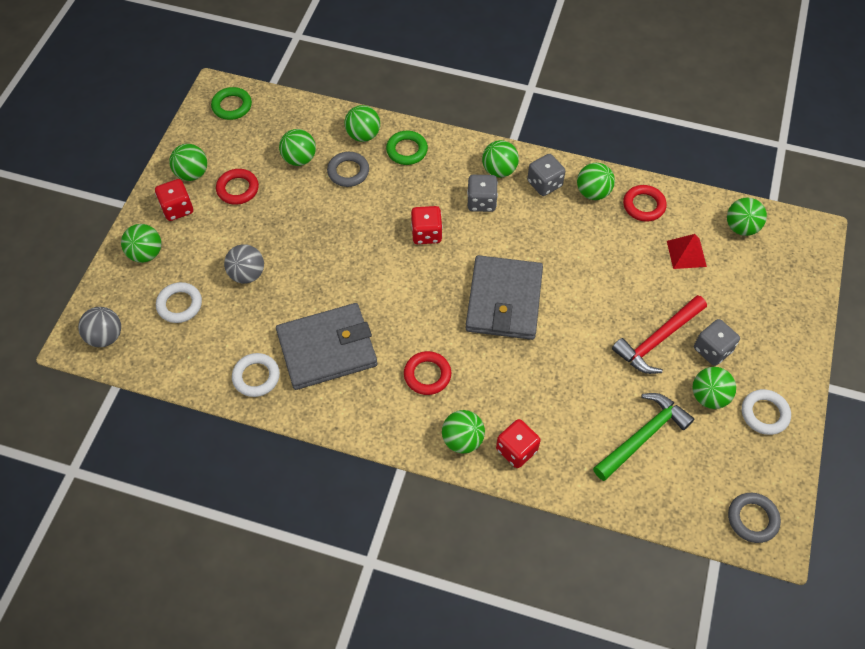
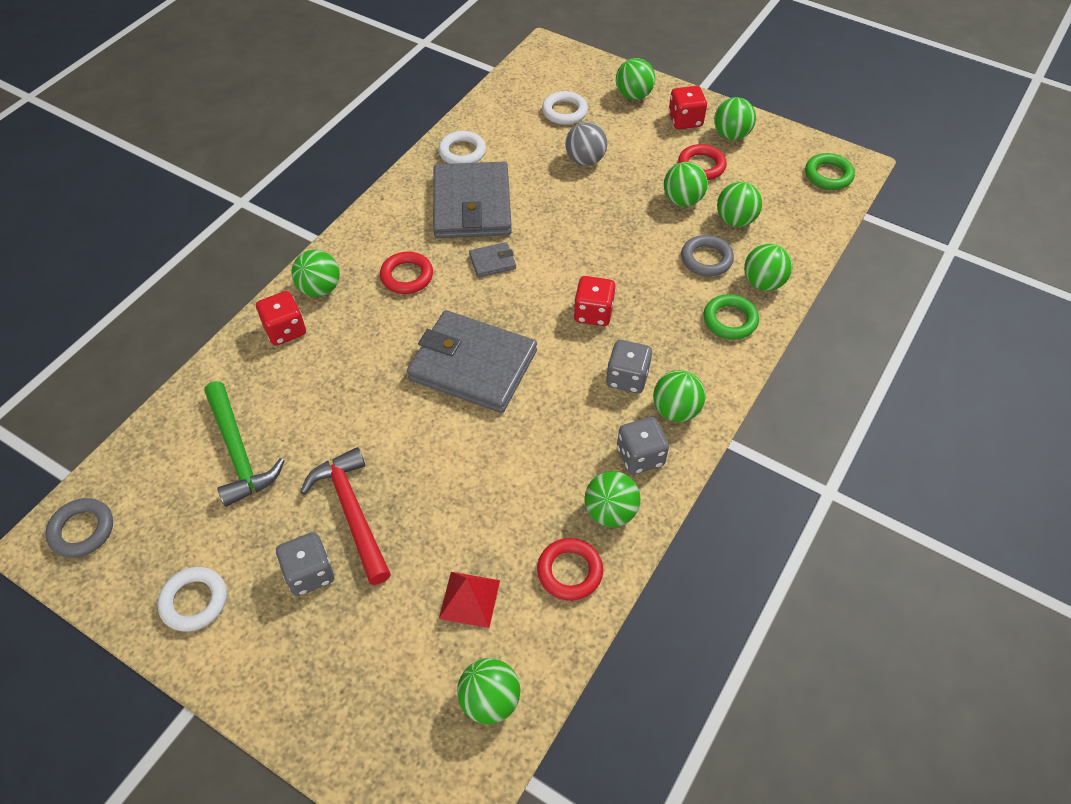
camera: 105 degrees right, 5 degrees down
grey ball [78,307,121,347] -> none
green ball [692,367,736,409] -> green ball moved to [664,162,708,207]
none -> grey wallet [469,242,516,277]

